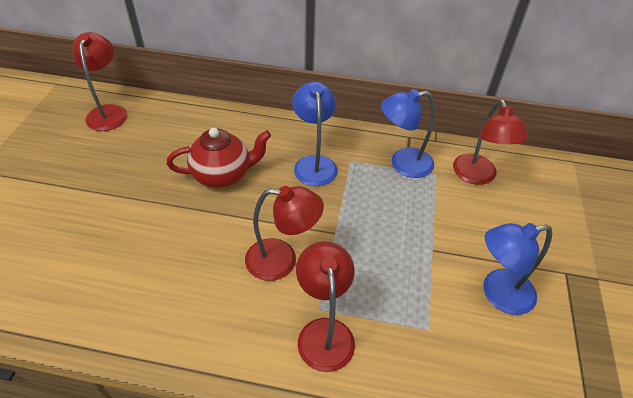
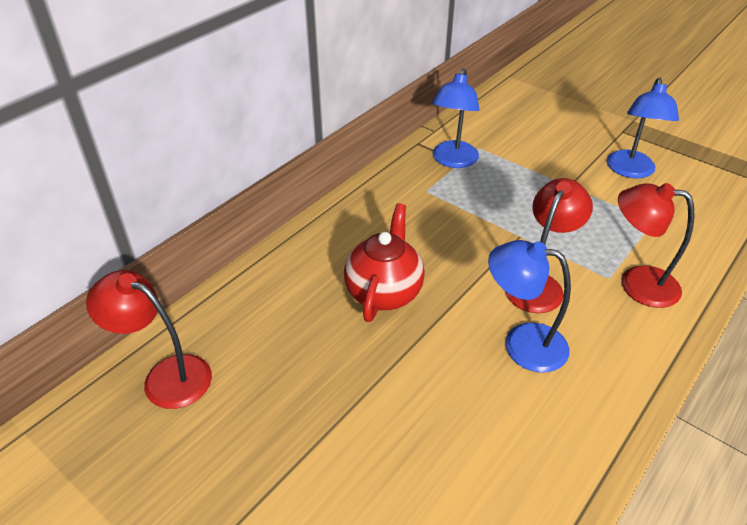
camera: 60 degrees left, 5 degrees down
blue lamp [292,82,338,186] -> blue lamp moved to [488,240,571,373]
red lamp [453,100,528,185] -> none

